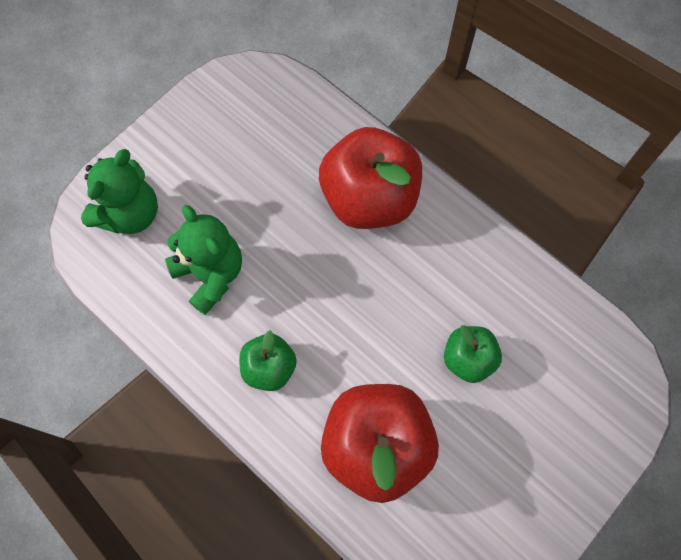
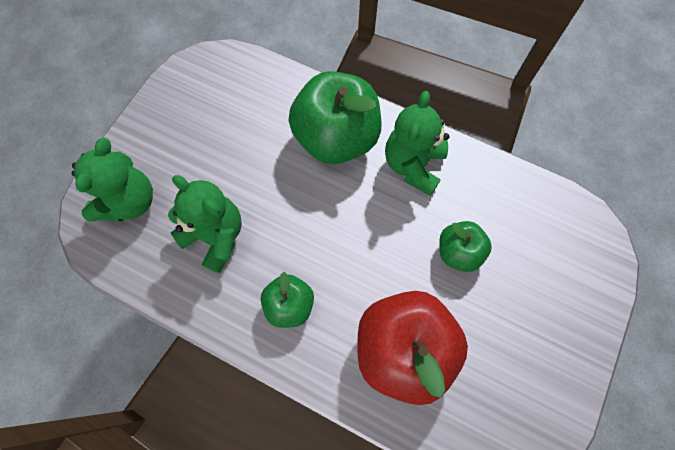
camera: 15 degrees left, 0 degrees up
red apple [319,127,422,229] -> green apple [289,71,382,164]
none -> green teddy bear [385,91,450,196]

